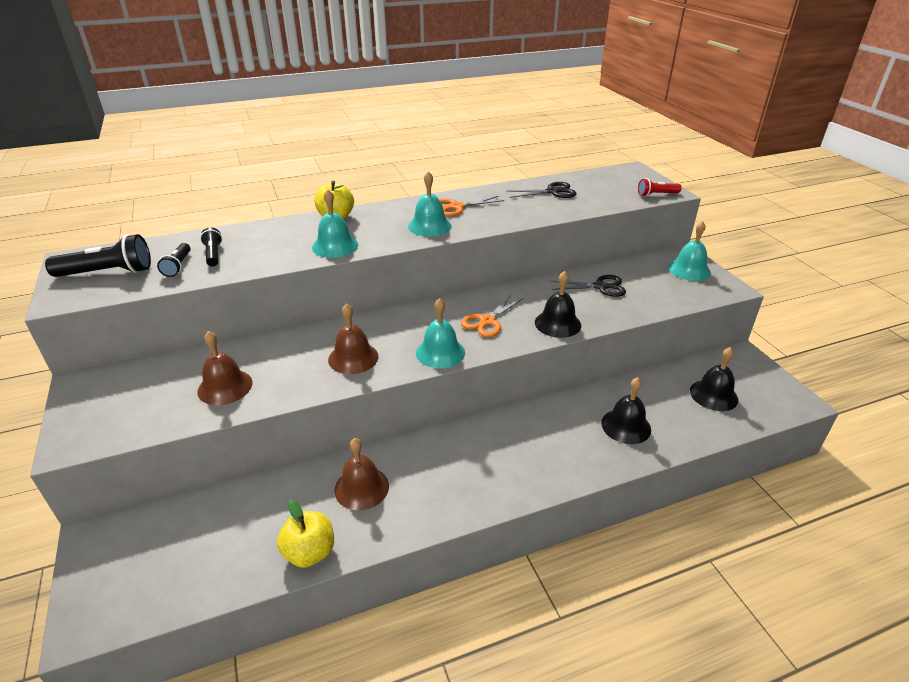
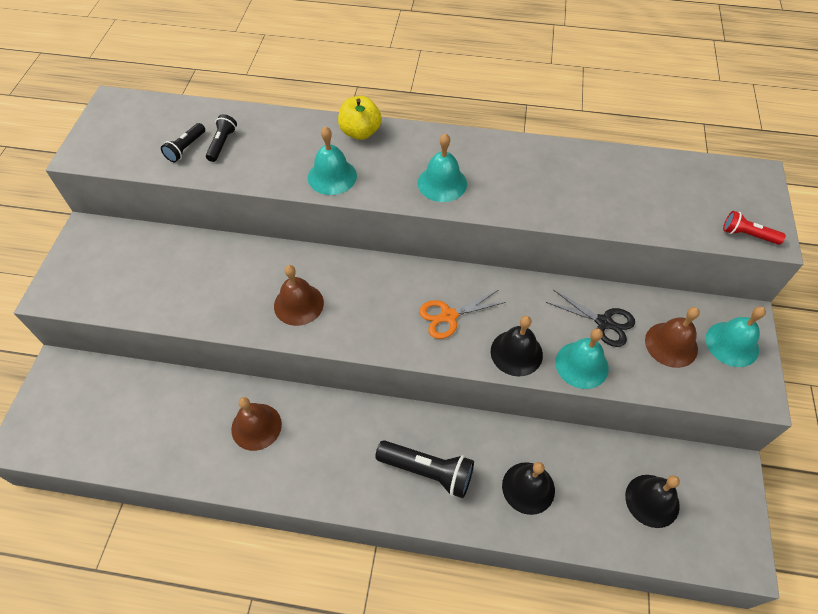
camera: 30 degrees right, 20 degrees up
black flashlight [45,234,151,277] -> black flashlight moved to [375,440,474,498]
brown bell [197,331,252,405] -> brown bell moved to [645,307,700,368]
yellow apple [277,500,334,568] -> none
turquoise bell [416,298,465,369] -> turquoise bell moved to [555,328,609,389]
orange scissors [439,196,504,216] -> none
black scissors [507,182,577,198] -> none

